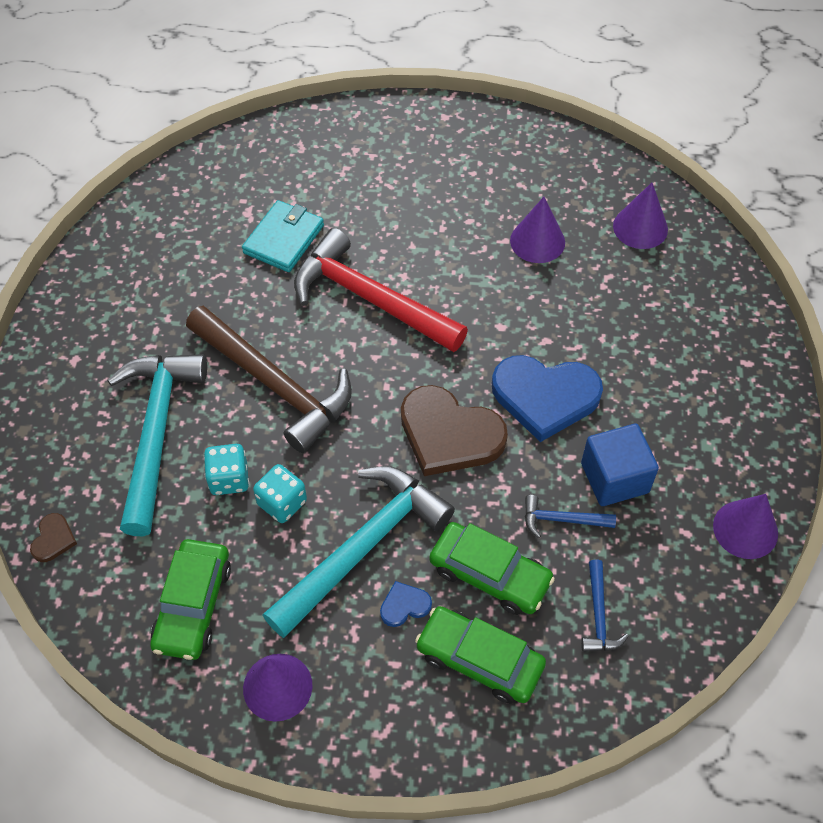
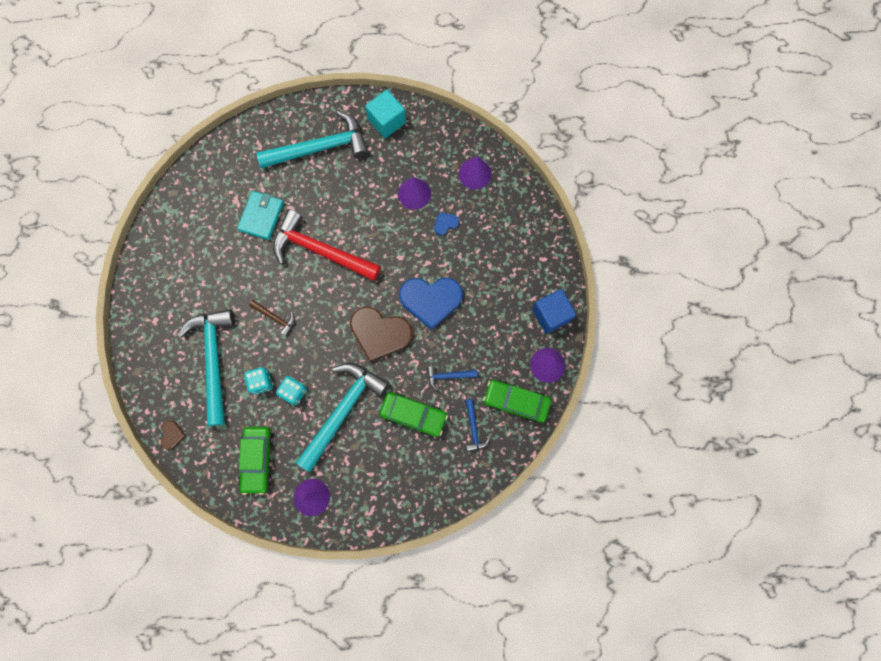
camera: 10 degrees left, 20 degrees up
brown hammer [186,306,352,453] -> brown hammer [249,300,295,336], size x0.44
blue heart [380,581,432,627] -> blue heart moved to [434,212,459,235]
green car [415,606,546,704] -> green car moved to [483,380,551,423]
blue cube [581,424,659,506] -> blue cube moved to [532,289,576,334]
none -> turquoise hammer [256,111,369,168]
none -> turquoise cube [365,90,406,138]

